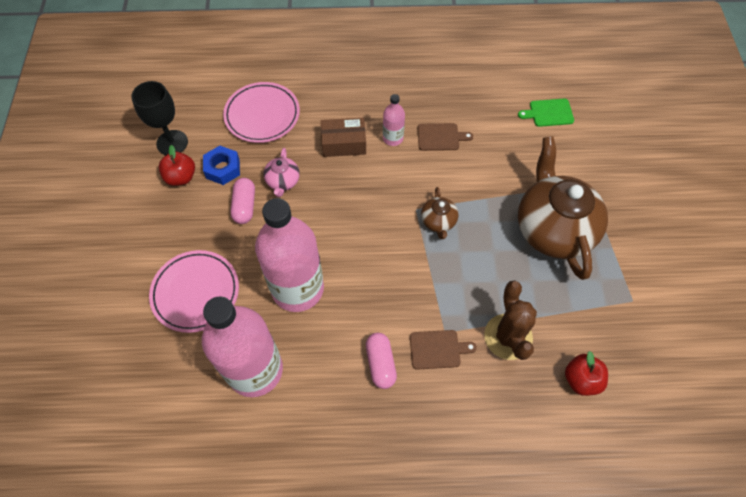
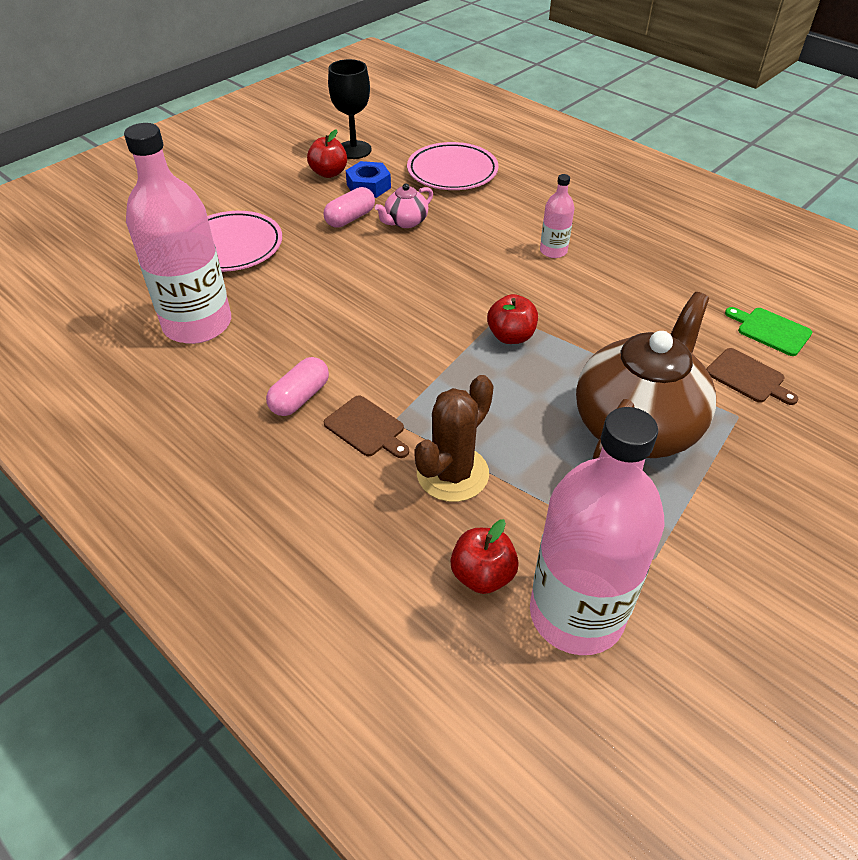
camera: 45 degrees right, 15 degrees down
pink bottle [255,198,324,312] -> pink bottle moved to [530,407,664,655]
brown box [321,118,366,157] -> none
brown cutting board [417,123,473,151] -> brown cutting board moved to [707,348,798,405]
brown teapot [421,187,458,239] -> red apple [487,294,538,344]

